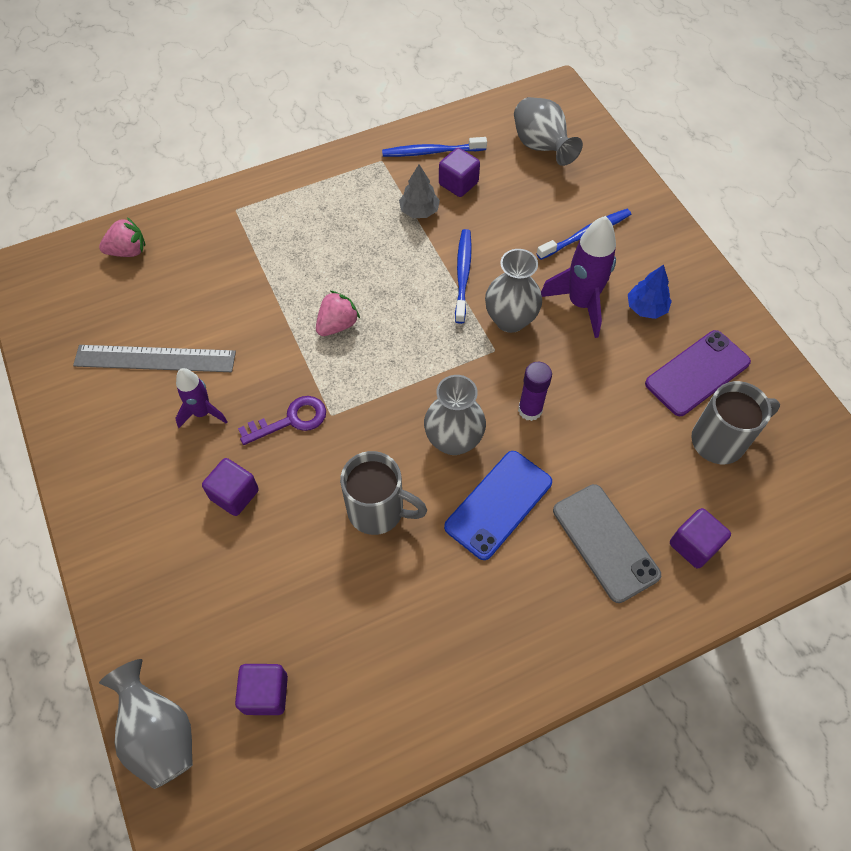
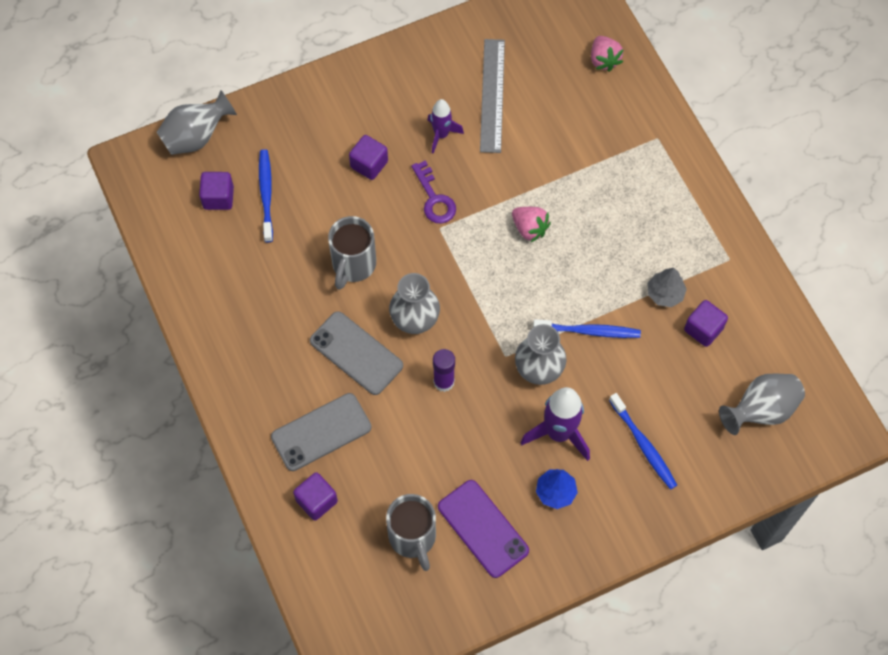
camera: 90 degrees right, 5 degrees up
blue toothbrush [382,137,487,157] -> blue toothbrush moved to [259,149,273,242]
blue phone [444,451,552,560] -> grey phone [310,311,403,395]

